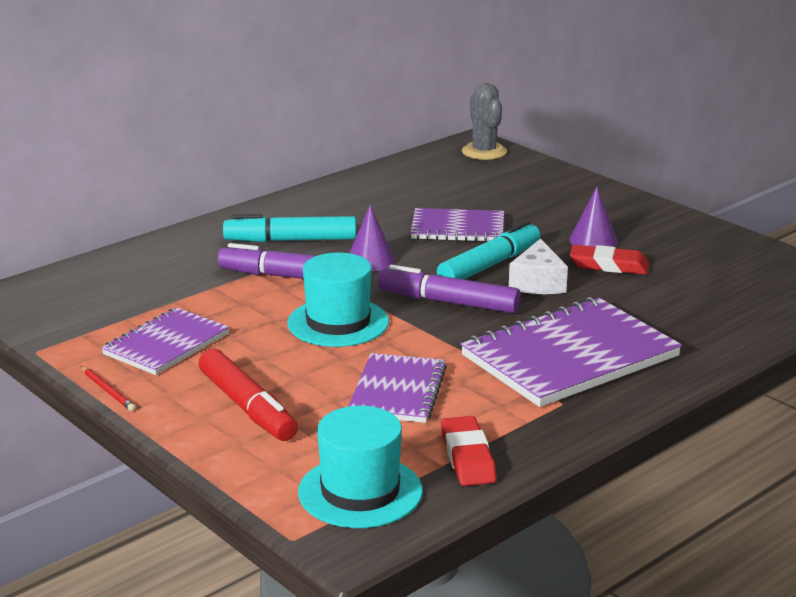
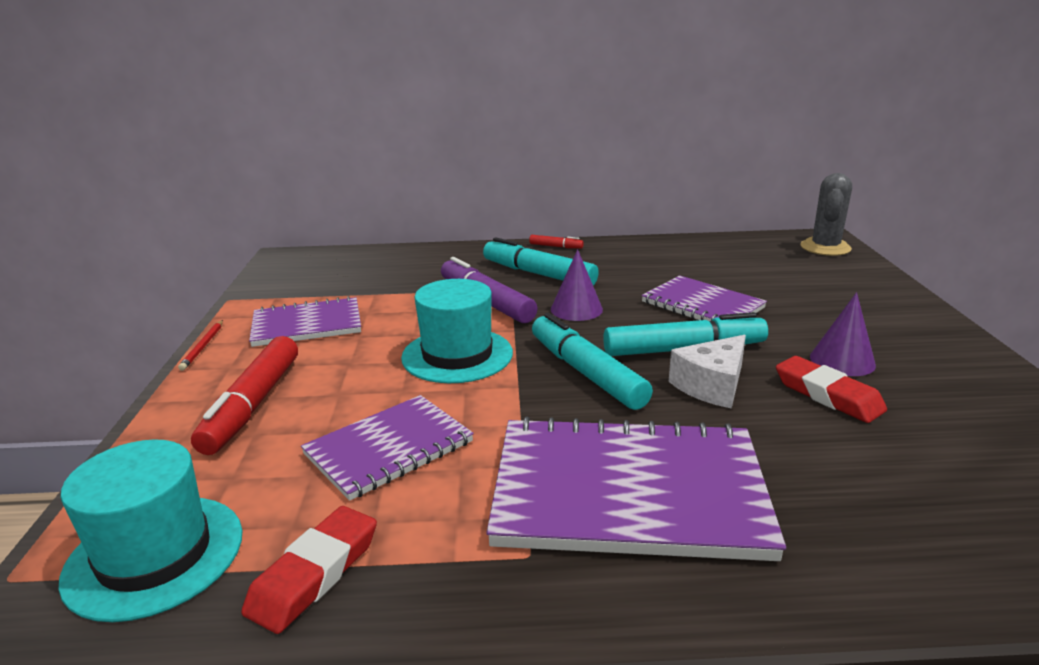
camera: 40 degrees right, 0 degrees up
purple marker [378,265,521,313] -> turquoise marker [532,313,653,410]
none -> red marker [529,235,584,249]

